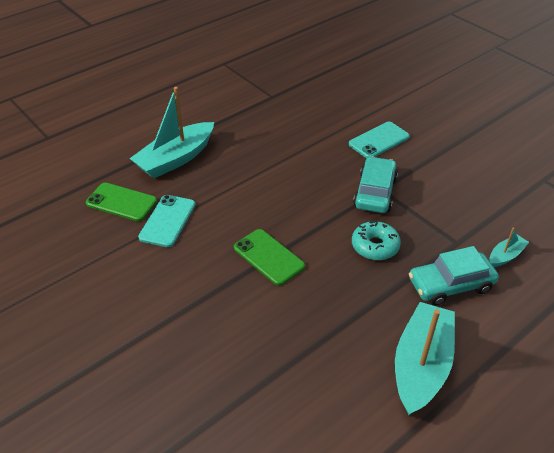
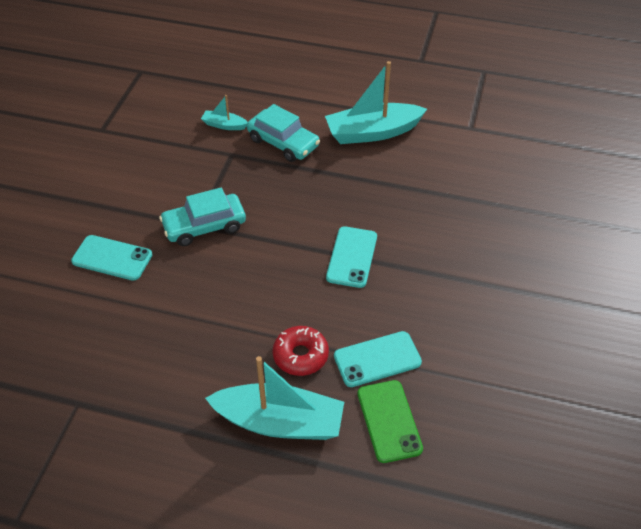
camera: 125 degrees left, 5 degrees up
green phone [234,229,305,286] -> turquoise phone [326,227,377,288]
turquoise donut [352,220,401,260] -> none
none -> red donut [272,326,329,376]

